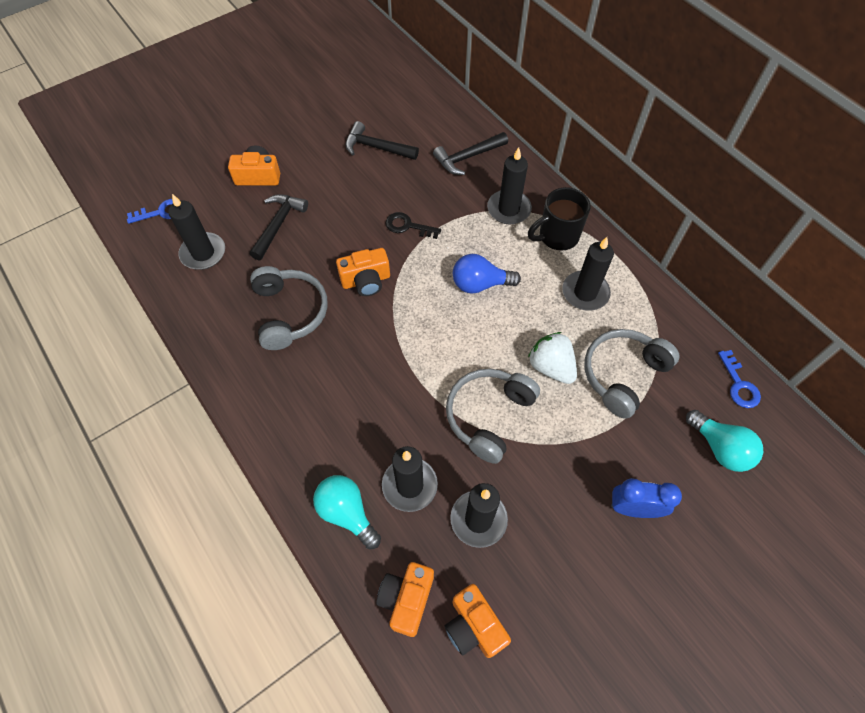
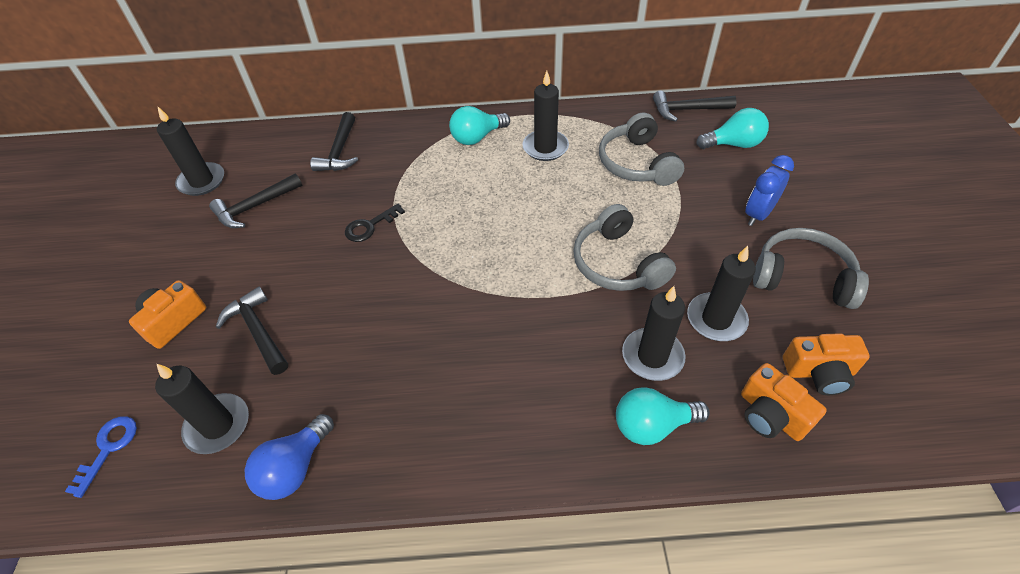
camera: 55 degrees left, 10 degrees down
grey headphones [250,266,328,350] -> grey headphones moved to [753,228,869,309]
orange camera [336,248,390,296] -> none
blue light bulb [453,254,521,294] -> blue light bulb moved to [244,414,334,500]
black candle [487,147,532,224] -> black candle moved to [157,106,224,196]
black mug [528,187,590,251] -> turquoise light bulb [449,106,510,145]
white strawberry [528,332,577,384] -> none
blue key [718,350,761,408] -> black hammer [653,91,737,122]

